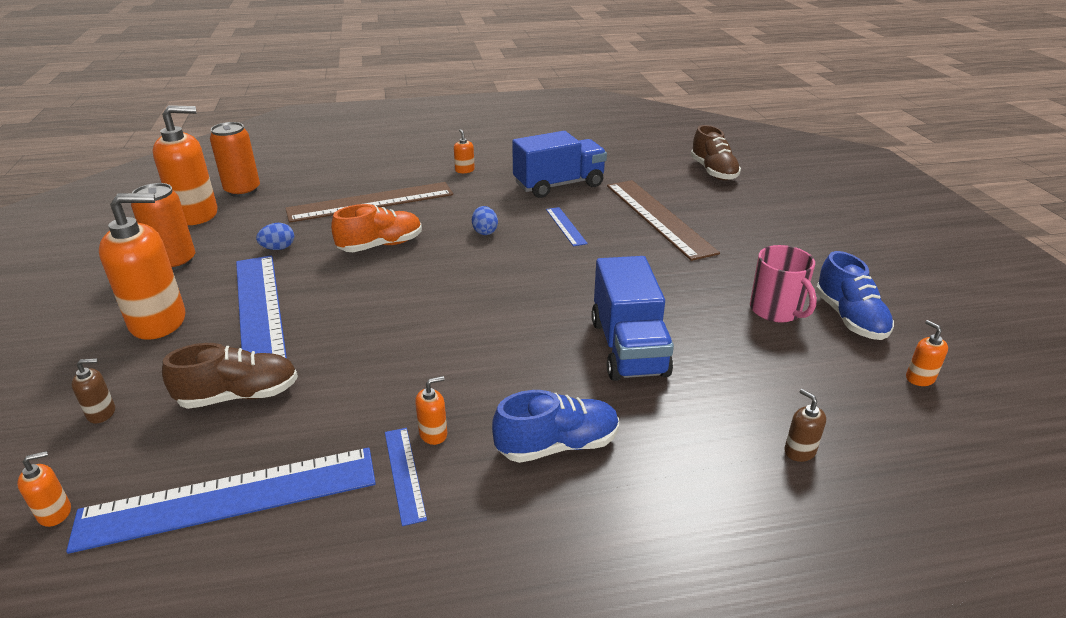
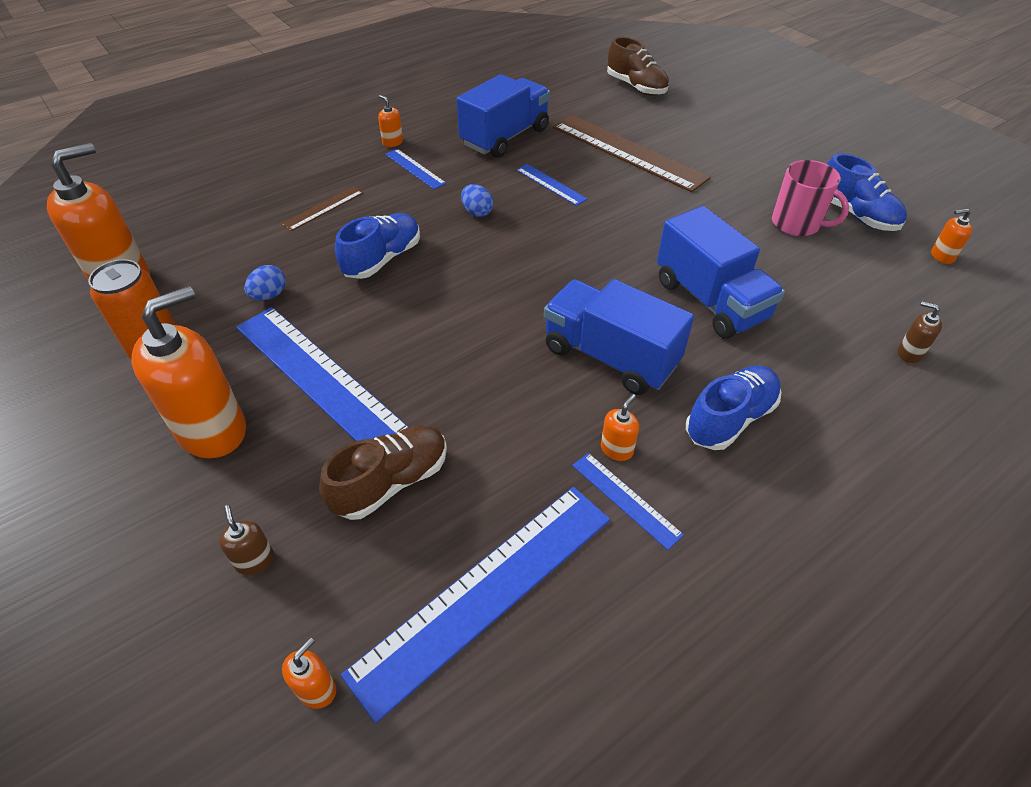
camera: 25 degrees left, 15 degrees up
brown soap dispenser [71,358,115,424] -> brown soap dispenser turned 75 degrees counterclockwise [219,505,274,575]
orange can [210,122,260,197] -> none
brown ruler [285,182,453,223] -> brown ruler [282,186,363,231], size x0.47
orange shoe [331,204,422,252] -> blue shoe [335,213,420,279]
orange soap dispenser [906,320,948,386] -> orange soap dispenser turned 45 degrees counterclockwise [931,209,972,264]
none -> blue ruler [385,149,446,189]
none -> blue truck [544,279,694,395]

